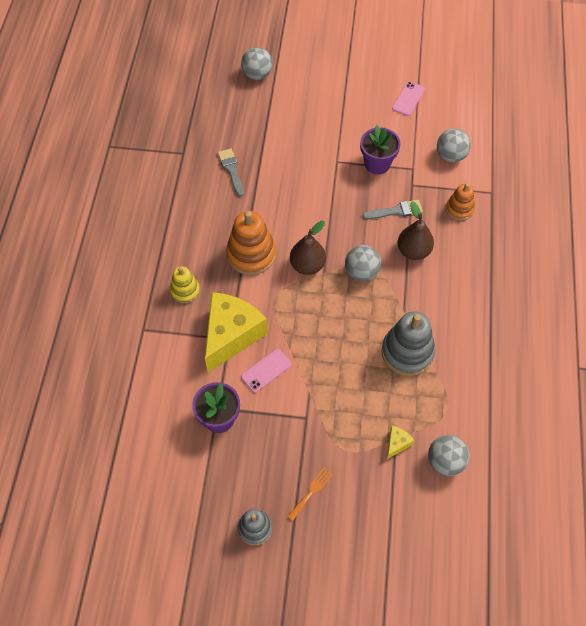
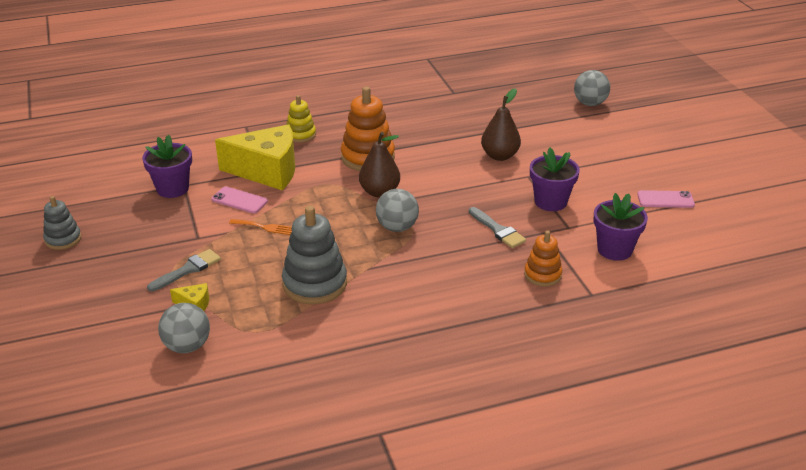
camera: 65 degrees right, 25 degrees down
grey brush [218,149,244,197] -> grey brush moved to [147,249,221,292]
orange fork [288,467,333,520] -> orange fork moved to [229,219,292,235]
brown pear [398,202,434,260] -> brown pear moved to [481,88,521,161]
grey ball [437,128,471,163] -> purple flower pot [594,193,648,261]

